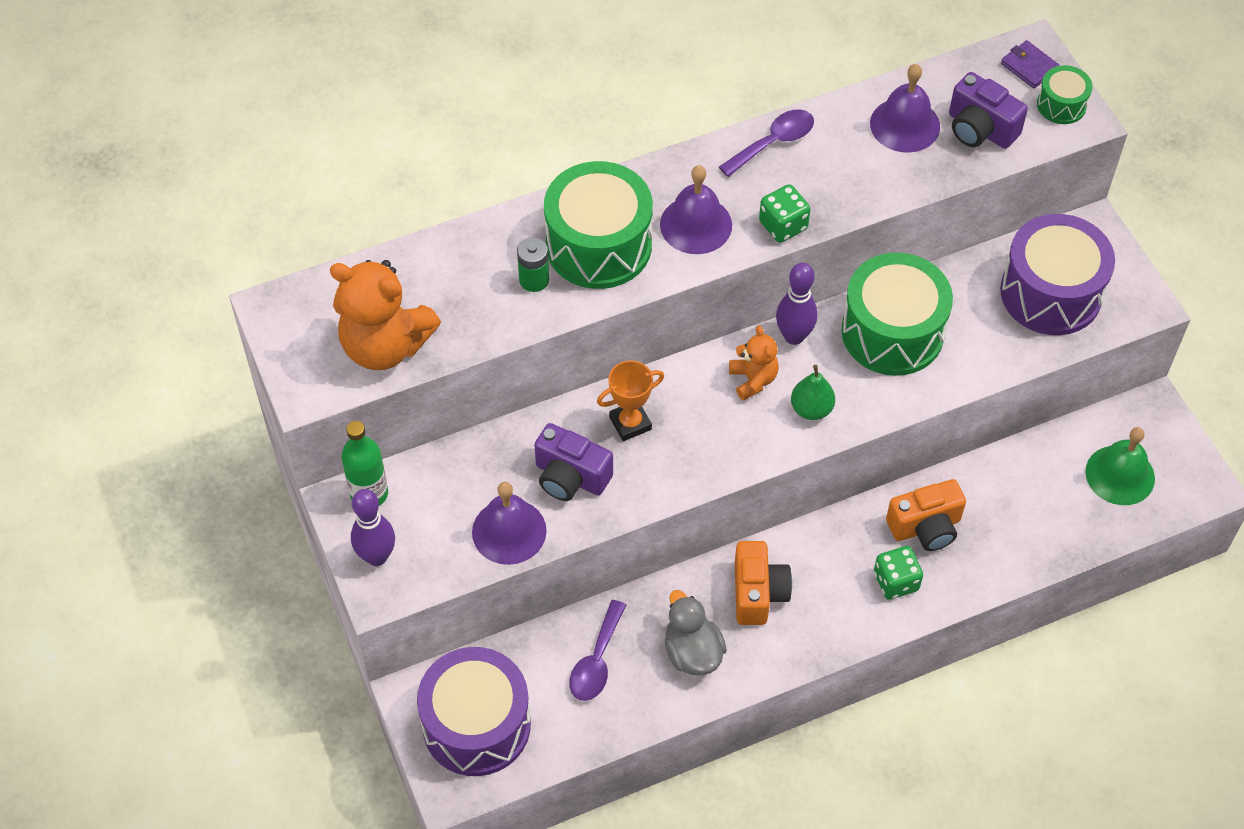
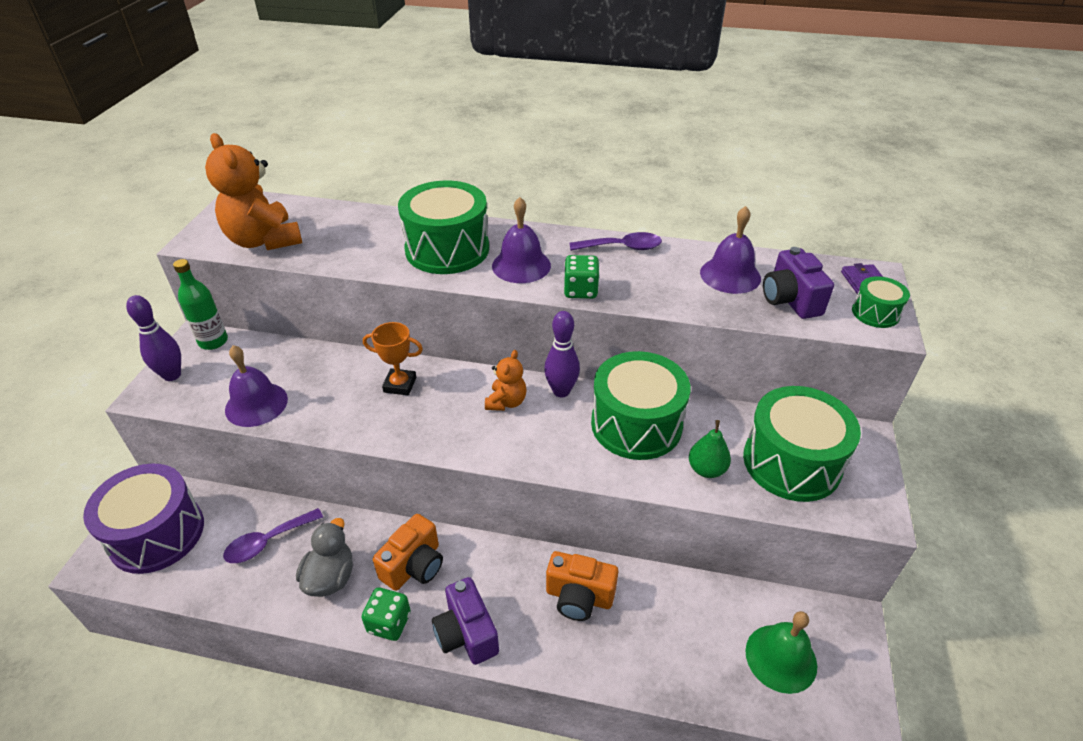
camera: 35 degrees right, 15 degrees down
green battery [517,237,549,292] -> none
purple camera [535,423,613,501] -> purple camera moved to [432,577,499,665]
green pear [791,365,835,420] -> green pear moved to [689,420,731,478]
green dice [874,546,923,600] -> green dice moved to [361,587,411,641]
purple drum [1000,214,1115,335] -> green drum [743,386,861,502]

